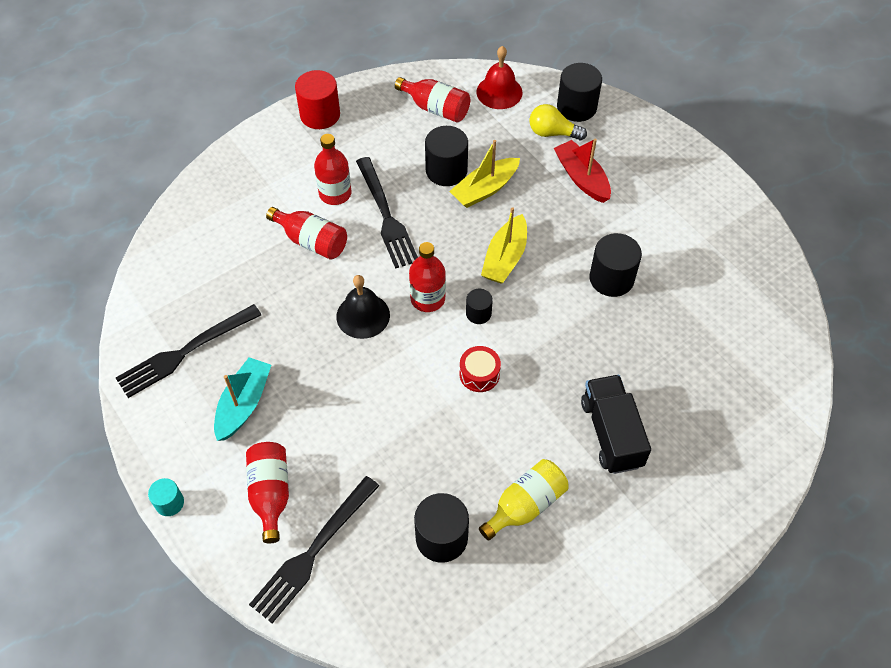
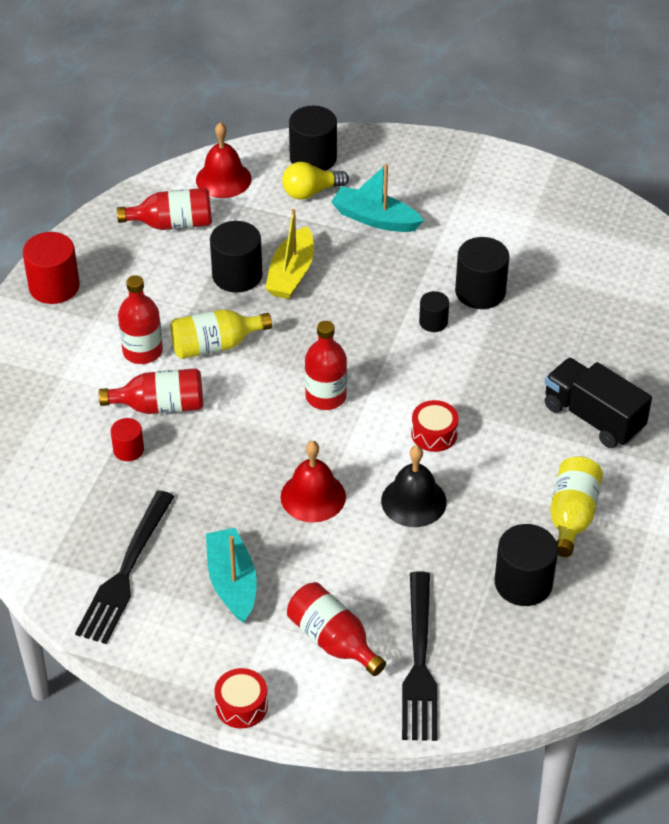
camera: 35 degrees left, 10 degrees down
turquoise cylinder [148,478,184,516] -> red drum [214,668,268,728]
black bell [336,275,390,339] -> black bell moved to [381,445,447,527]
black fork [356,157,418,269] -> yellow bottle [170,309,272,359]
black cylinder [466,289,493,324] -> black cylinder moved to [419,291,449,332]
yellow boat [481,207,527,284] -> none
red boat [554,138,611,203] -> turquoise boat [331,164,424,232]
none -> red cylinder [111,418,144,461]
none -> red bell [281,441,346,523]

